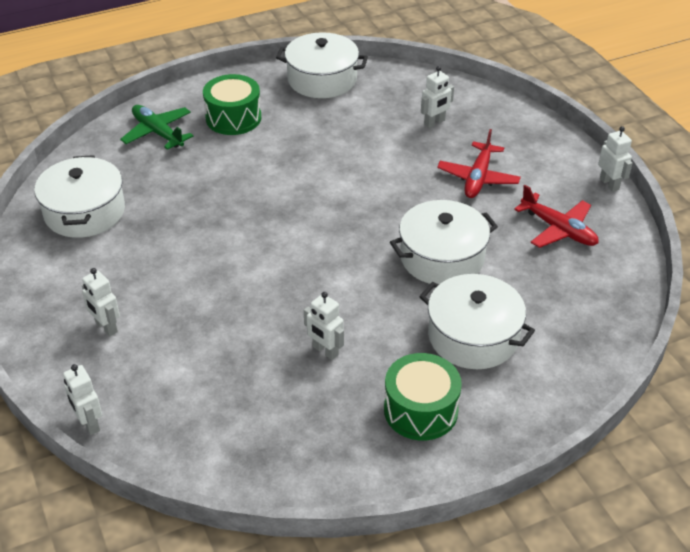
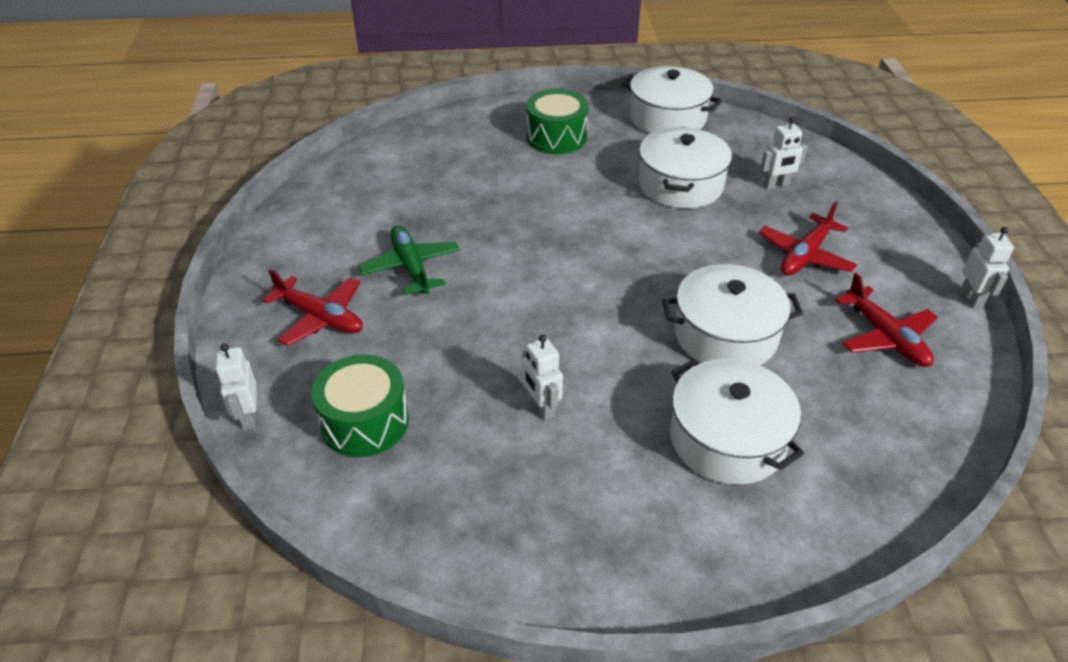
camera: 20 degrees right, 0 degrees up
white pot [34,155,125,238] -> white pot moved to [638,127,732,209]
white robot [82,268,120,336] -> red plane [262,269,363,346]
green plane [120,105,193,150] -> green plane moved to [358,226,460,295]
green drum [384,353,462,441] -> green drum moved to [311,354,409,457]

